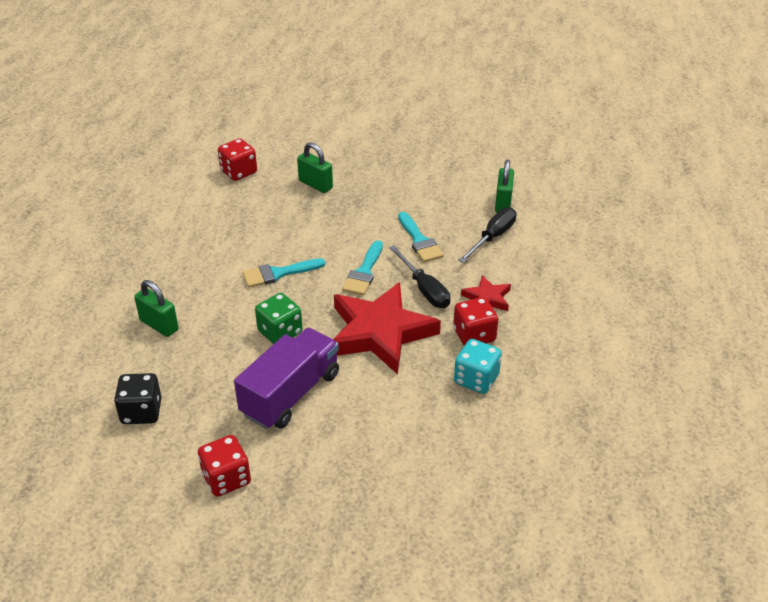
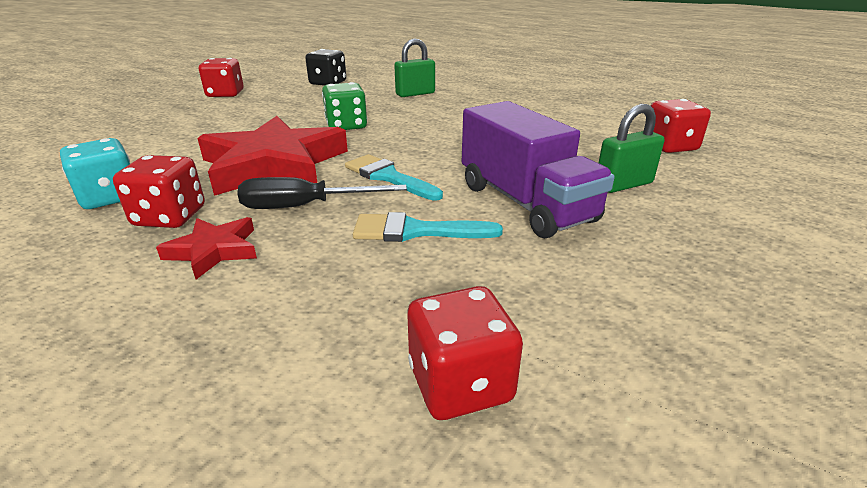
camera: 115 degrees right, 10 degrees down
purple truck [234,328,339,429] -> purple truck moved to [462,101,615,238]
turquoise brush [242,258,326,288] -> none
black screwdriver [458,207,516,263] -> none
green padlock [495,159,514,212] -> red dice [407,286,523,420]

